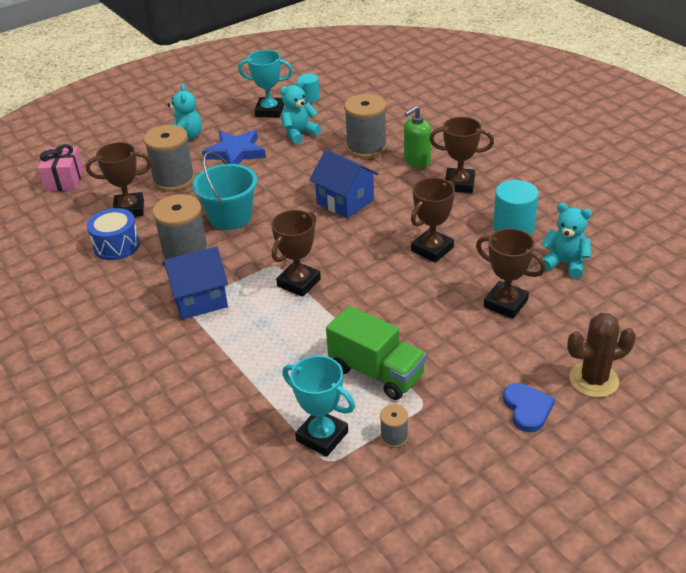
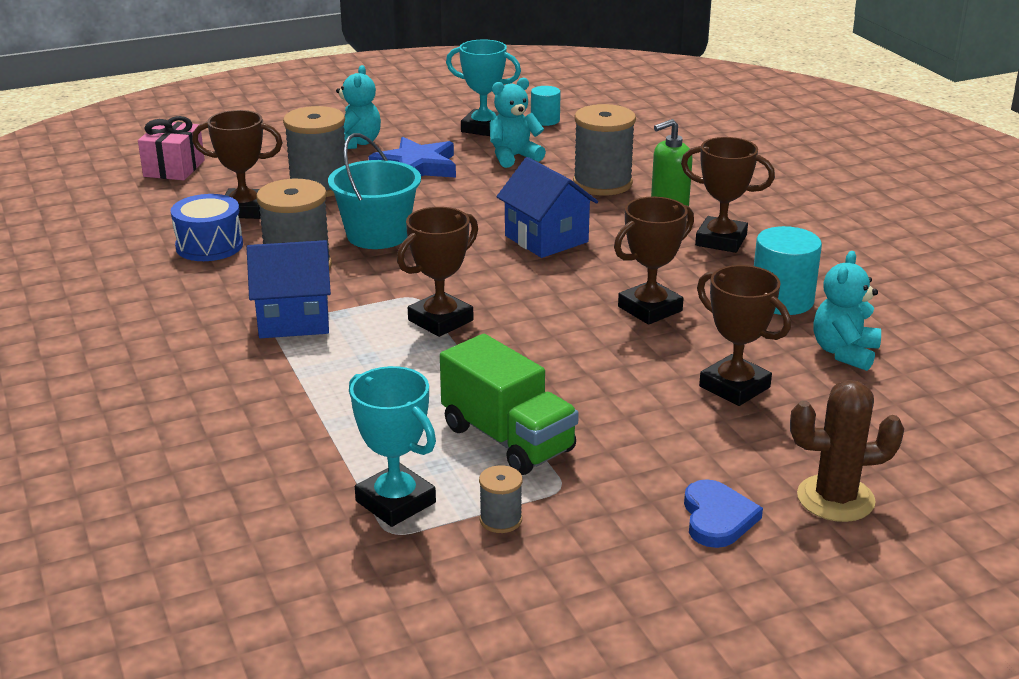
camera: 10 degrees right, 10 degrees down
turquoise teddy bear [540,203,592,279] -> turquoise teddy bear turned 105 degrees counterclockwise [813,251,881,371]

